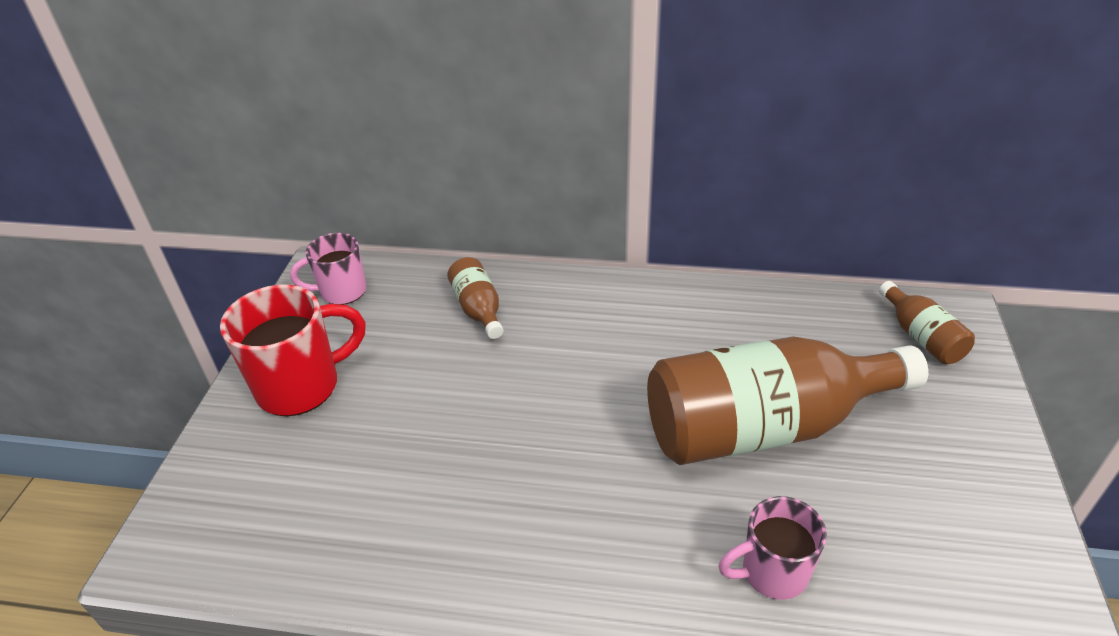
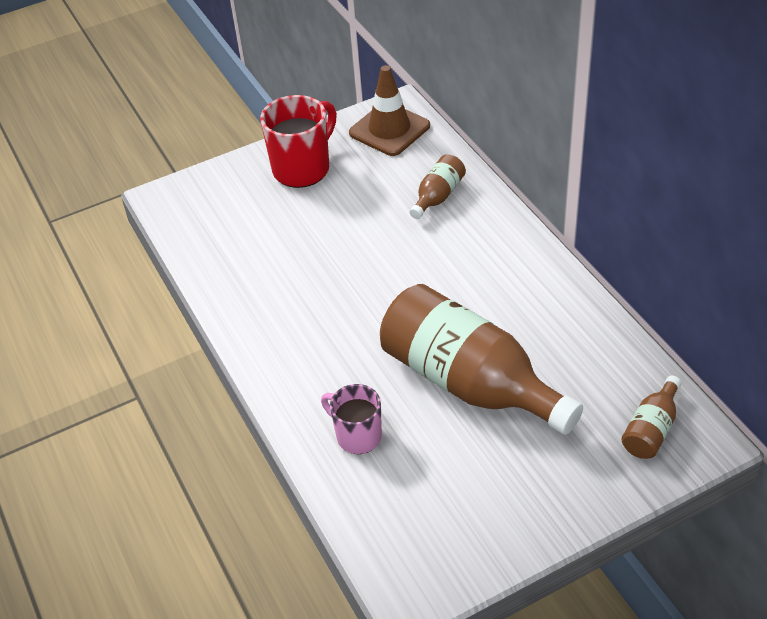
camera: 55 degrees right, 5 degrees up
red mug [220,285,366,416] -> red mug turned 75 degrees counterclockwise [260,95,337,188]
pink mug [290,233,366,305] -> brown traffic cone [349,65,430,156]

